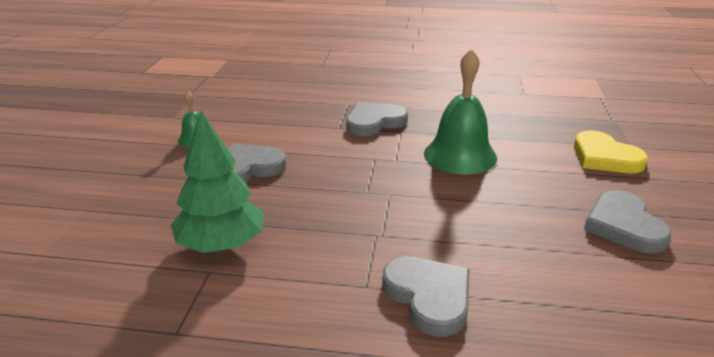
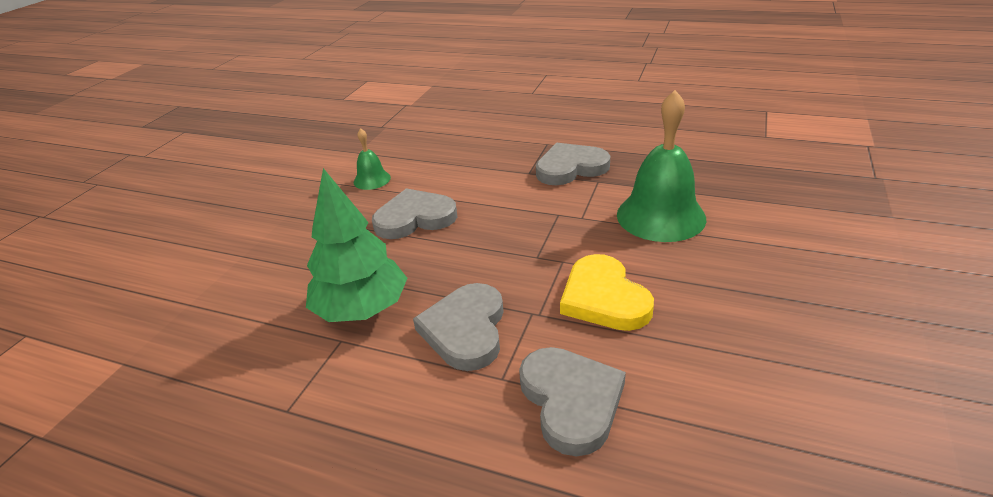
camera: 15 degrees right, 5 degrees up
yellow heart [574,131,648,173] -> yellow heart moved to [560,254,654,331]
grey heart [584,190,672,254] -> grey heart moved to [413,283,504,371]

